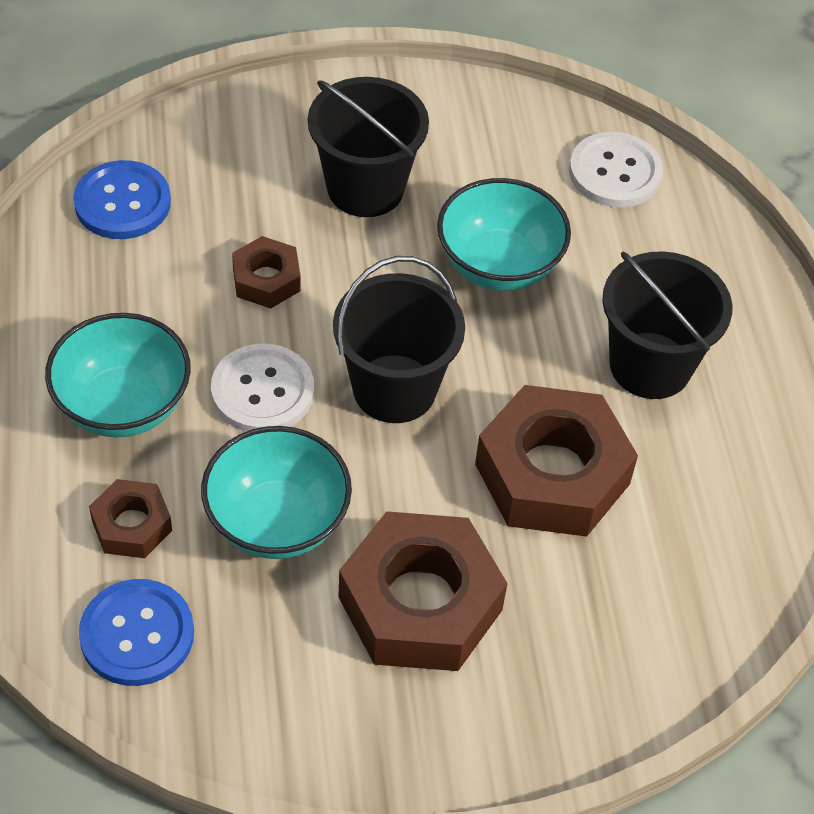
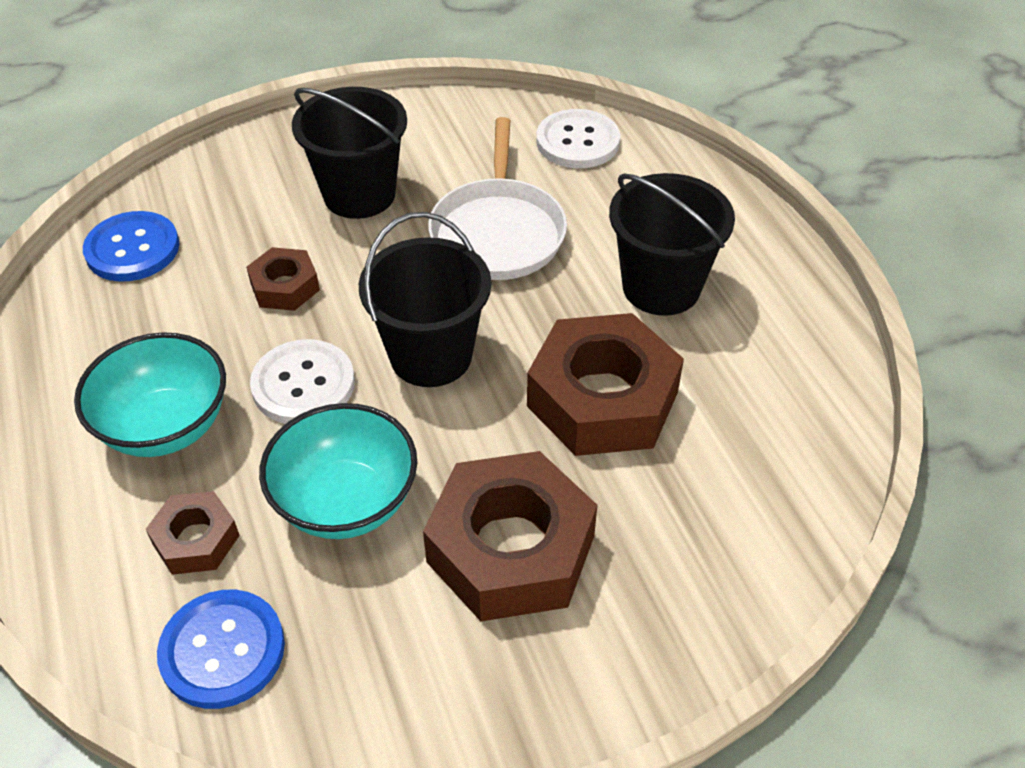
camera: 10 degrees left, 5 degrees down
turquoise bowl [437,178,571,291] -> white pan [428,117,567,280]

